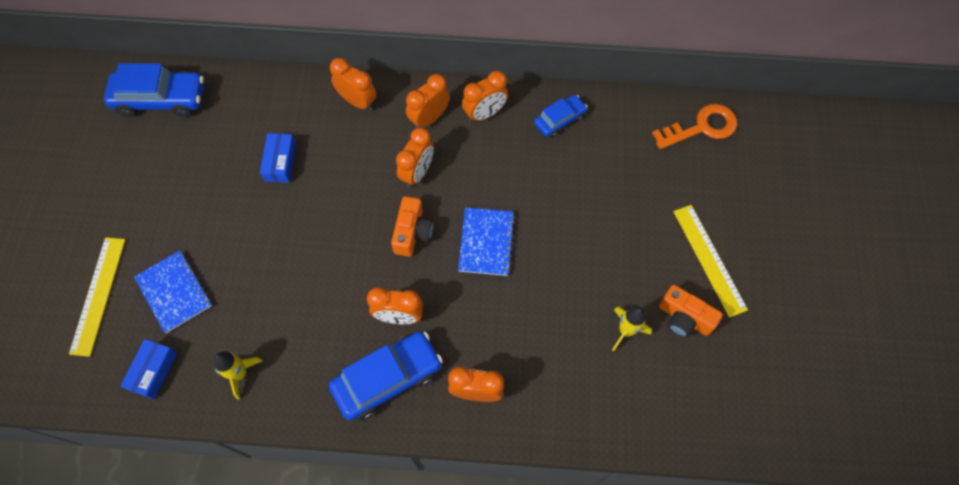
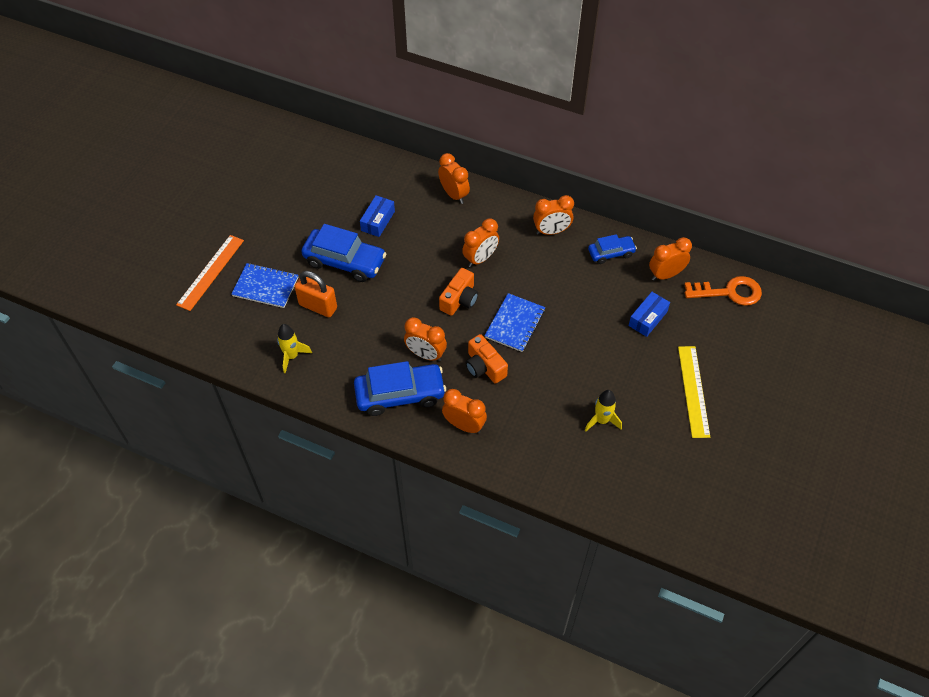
camera: 20 degrees right, 10 degrees down
yellow ruler [69,237,125,357] -> orange ruler [176,235,244,311]
blue car [104,63,204,117] -> blue car moved to [301,224,386,282]
blue box [120,339,177,399] -> blue box moved to [628,292,670,337]
blue notebook [134,251,212,333] -> blue notebook turned 60 degrees counterclockwise [231,263,298,308]
orange clock [406,74,450,129] -> orange clock moved to [649,237,692,281]
orange camera [659,285,723,338] -> orange camera moved to [466,334,508,383]
none -> orange padlock [294,271,337,317]

